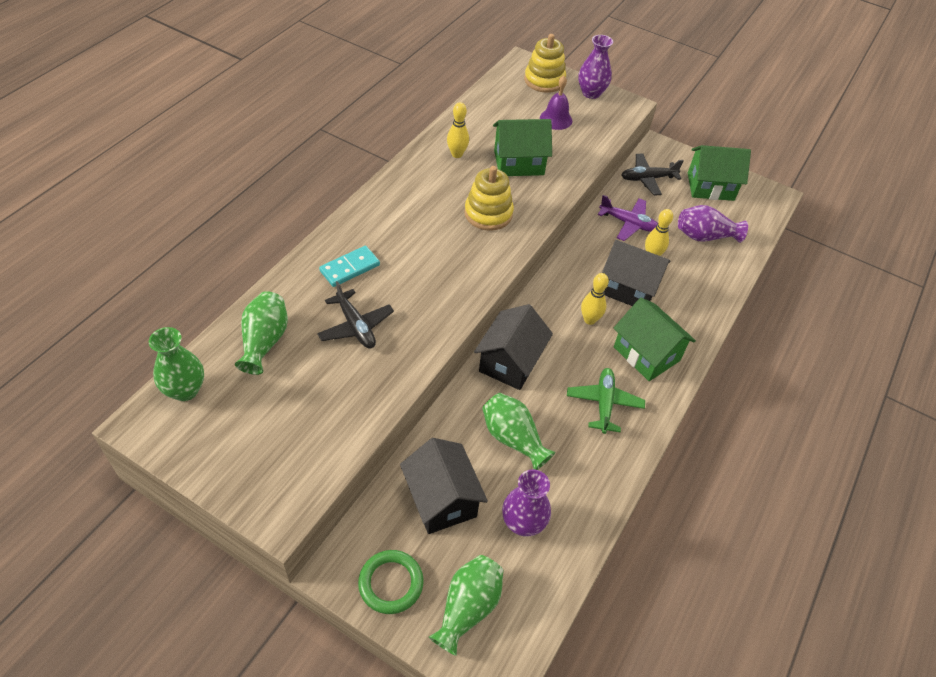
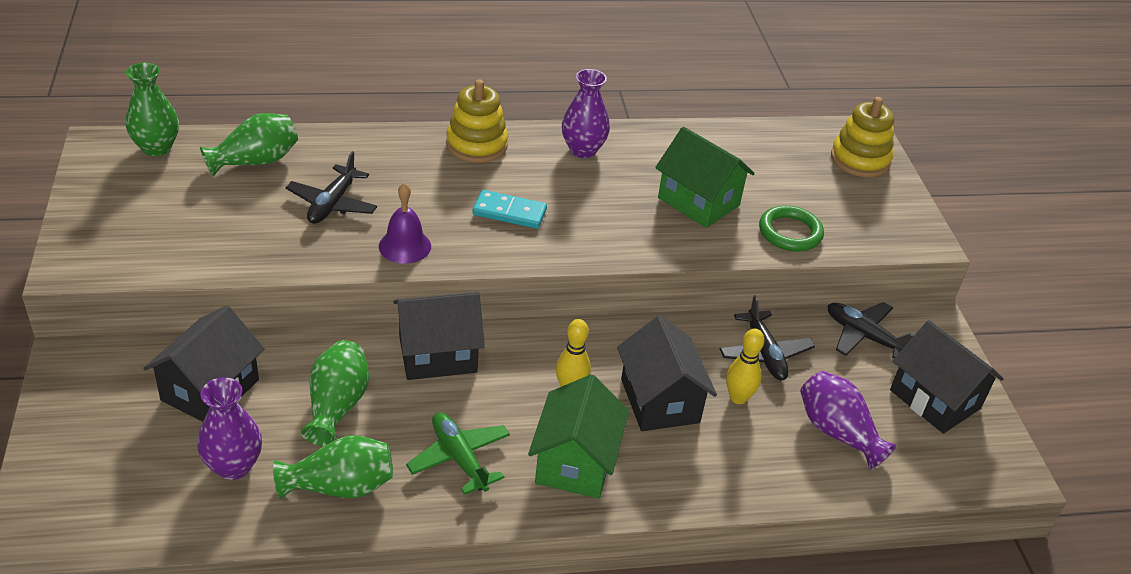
camera: 50 degrees right, 10 degrees down
turquoise domino [319,246,380,287] -> turquoise domino moved to [473,190,547,229]
green ring [358,550,424,614] -> green ring moved to [759,205,824,251]
green vase [429,555,503,656] -> green vase moved to [273,435,393,499]
yellow bowling pin [447,102,469,158] -> none
yellow stacking toy [464,166,514,231] -> yellow stacking toy moved to [446,79,508,163]
purple bell [540,76,572,130] -> purple bell moved to [379,183,431,264]
green plane [567,368,645,434] -> green plane turned 90 degrees counterclockwise [406,412,510,495]
purple vase [578,35,613,99] -> purple vase moved to [562,69,610,158]
purple plane [598,195,658,241] -> black plane [720,295,815,380]
green house [688,145,751,201] -> black house [890,320,1004,434]

